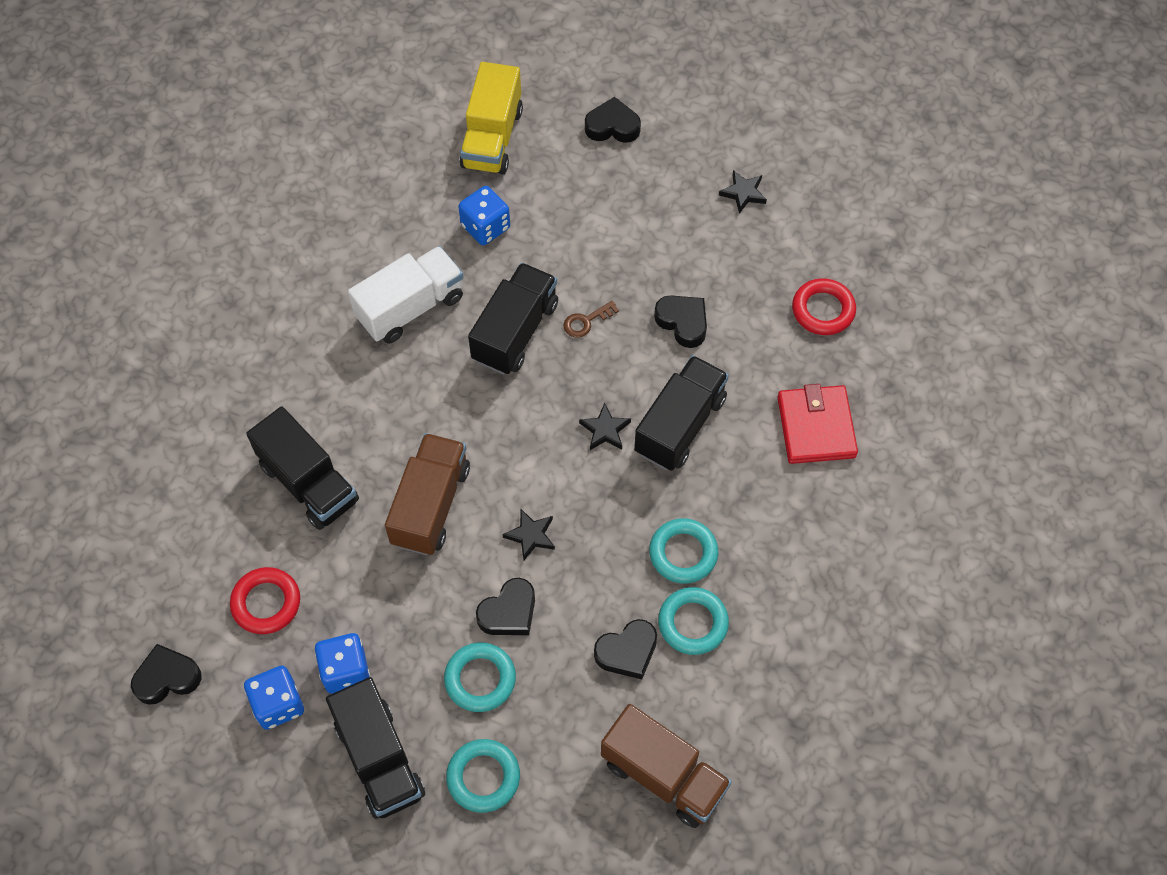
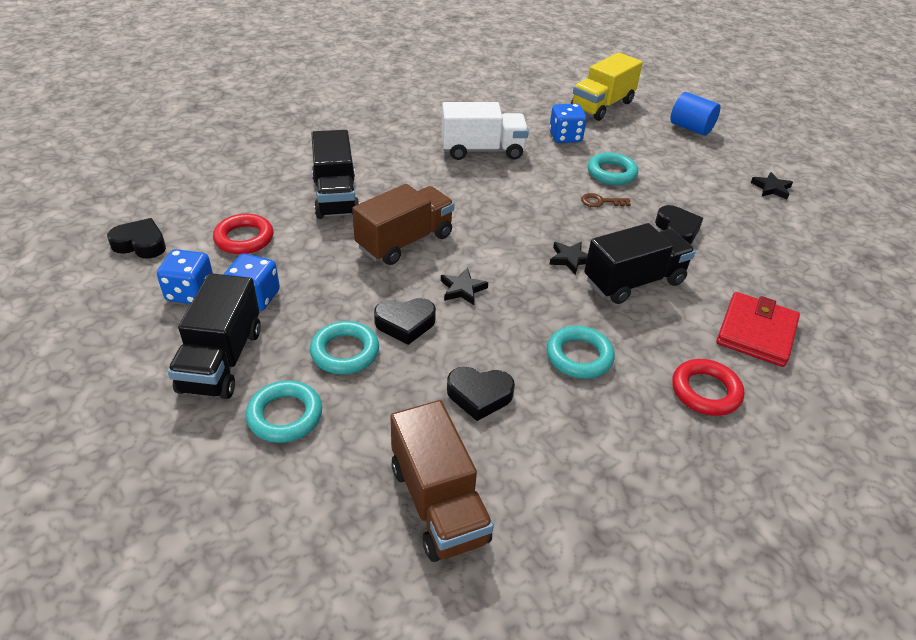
camera: 30 degrees right, 20 degrees down
black truck [468,263,558,375] -> none
black heart [585,97,641,143] -> blue cylinder [670,92,721,136]
turquoise ring [658,587,729,655] -> turquoise ring moved to [588,152,638,185]
red ring [792,278,856,335] -> red ring moved to [672,359,744,416]

